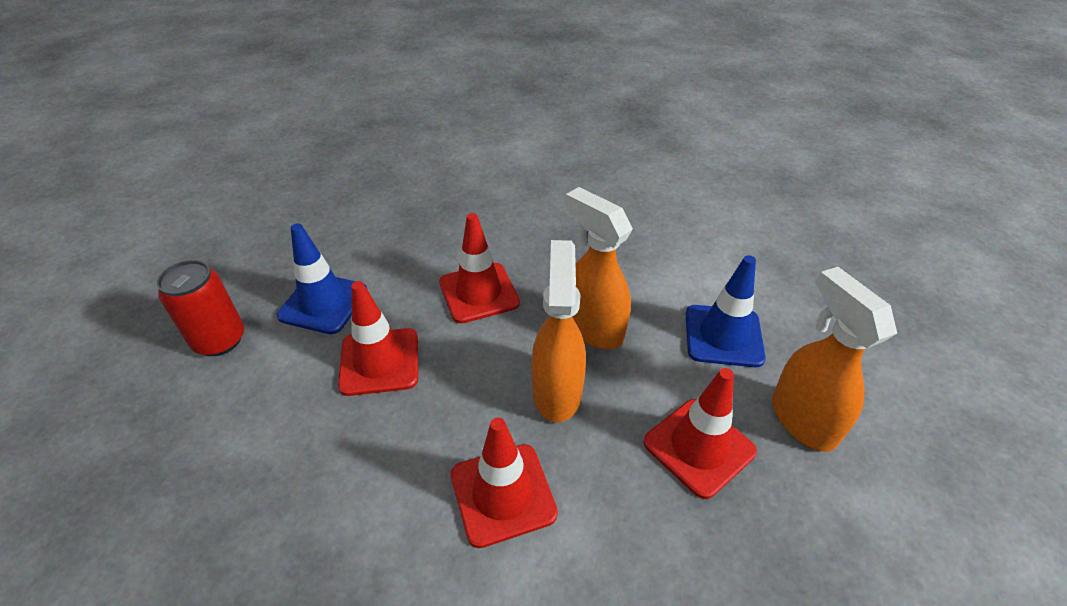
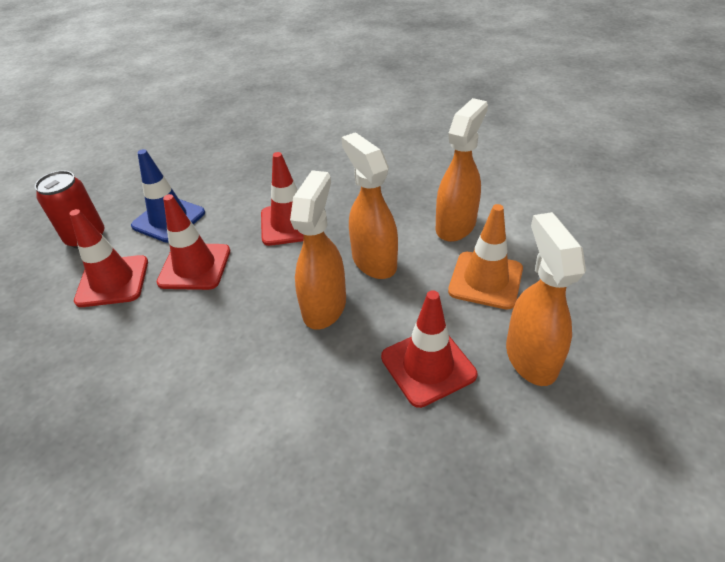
camera: 15 degrees right, 0 degrees up
red traffic cone [451,417,558,548] -> red traffic cone moved to [69,209,148,307]
blue traffic cone [686,255,766,367] -> orange traffic cone [448,204,523,309]
none -> orange spray bottle [436,98,488,242]

